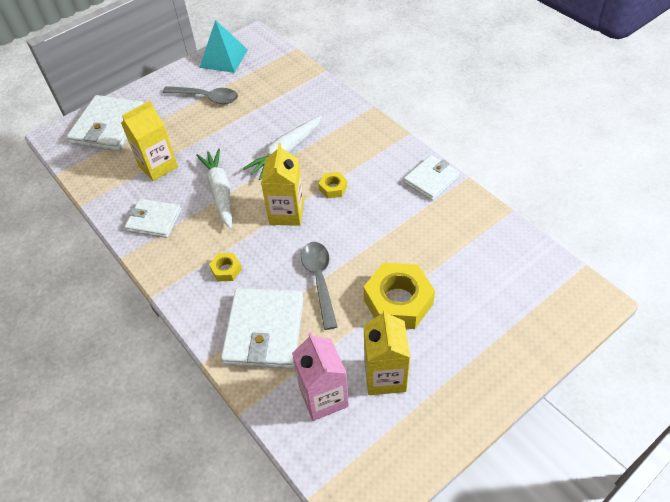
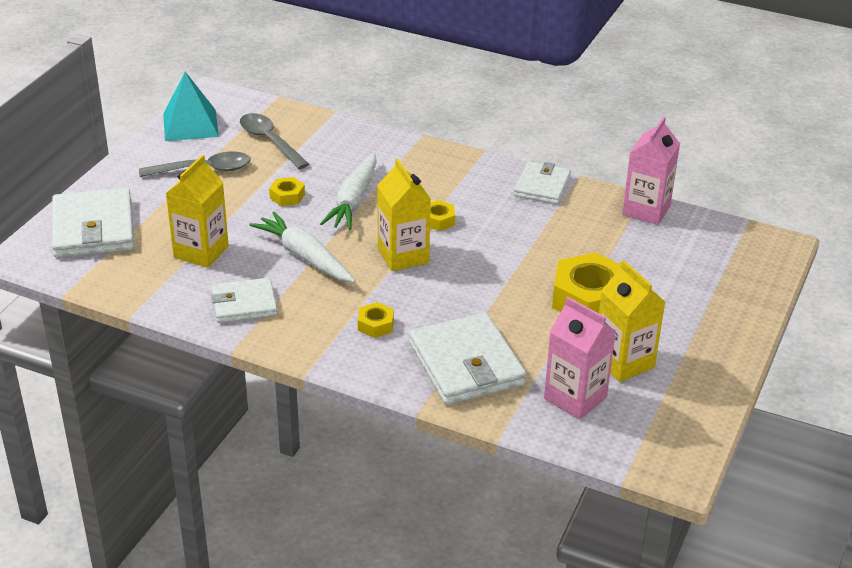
camera: 30 degrees left, 15 degrees down
grey spoon [301,242,338,330] -> grey spoon moved to [240,113,309,169]
none -> yellow nut [269,177,305,206]
none -> pink carton [622,116,680,225]

